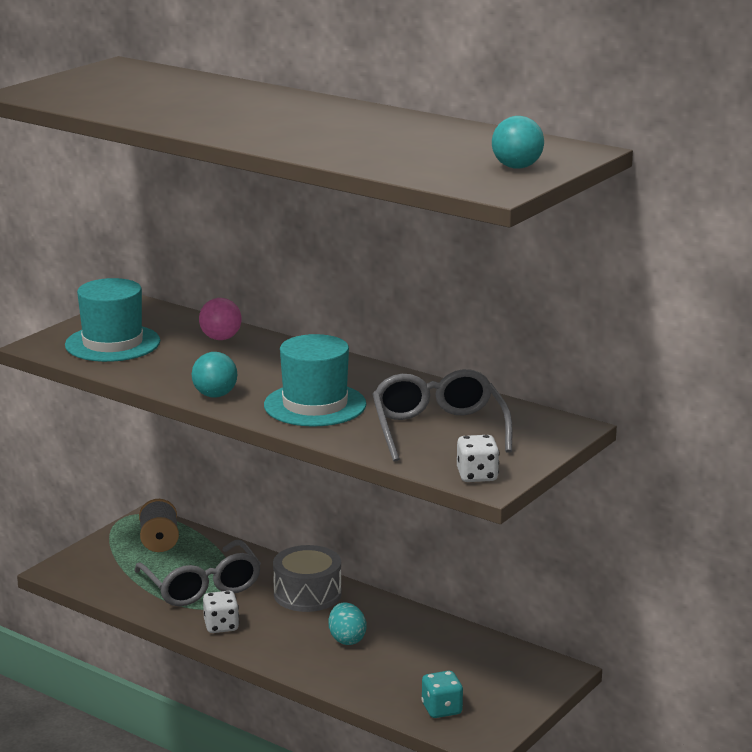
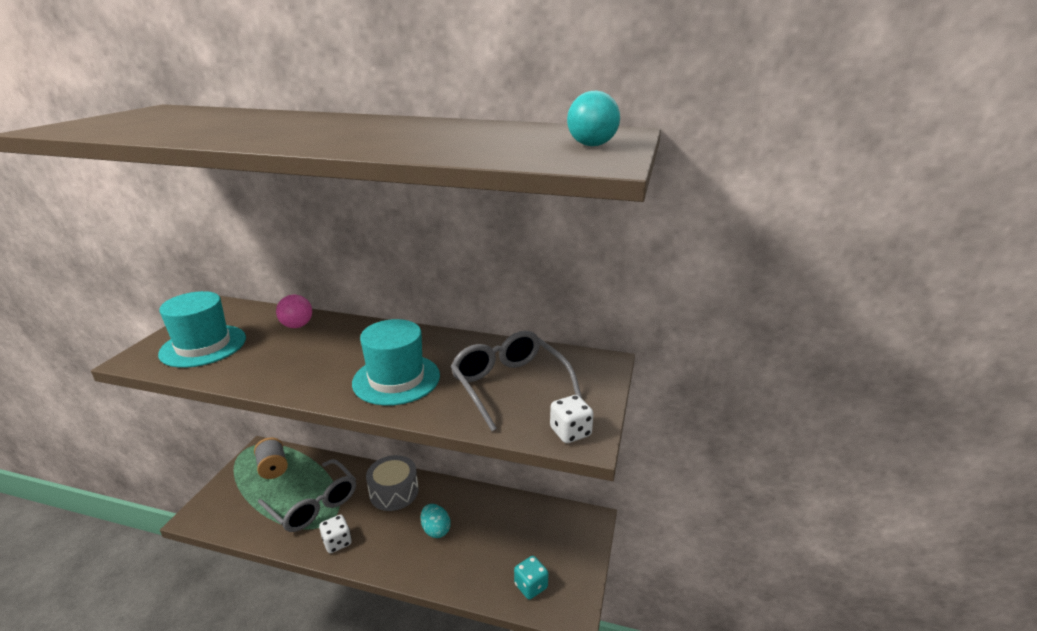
camera: 20 degrees left, 5 degrees up
turquoise ball [192,352,237,397] -> none

